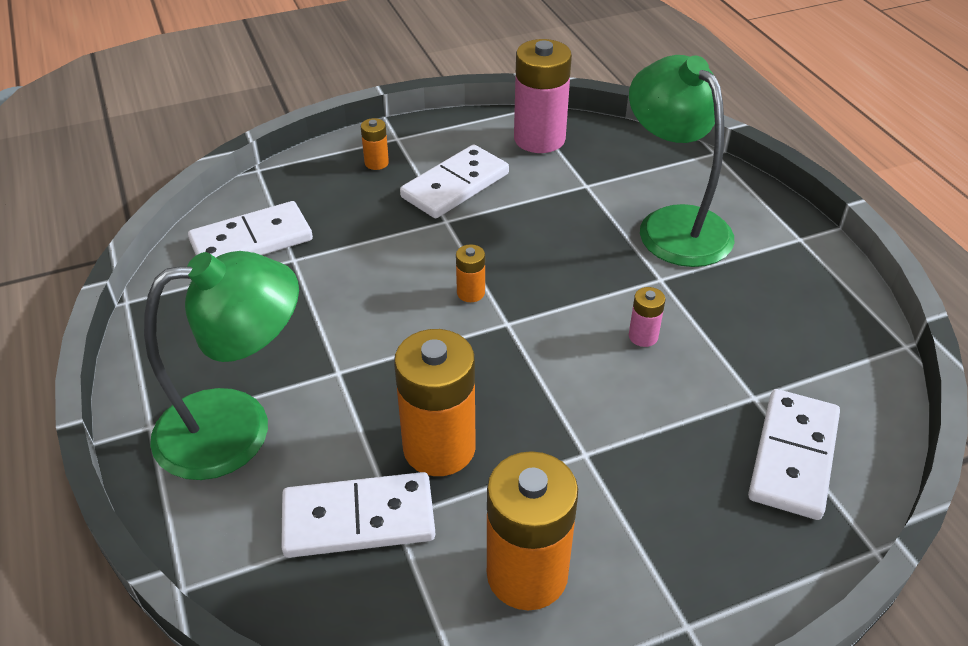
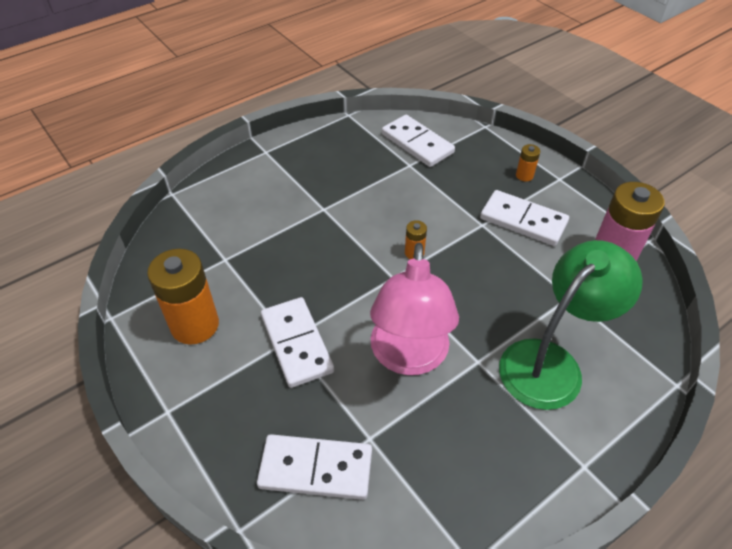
camera: 75 degrees right, 5 degrees up
green lamp [144,251,299,480] -> none
white domino [281,472,435,558] -> white domino moved to [261,297,334,388]
orange battery [394,329,476,476] -> none
pink battery [629,287,665,347] -> pink lamp [370,243,459,375]

